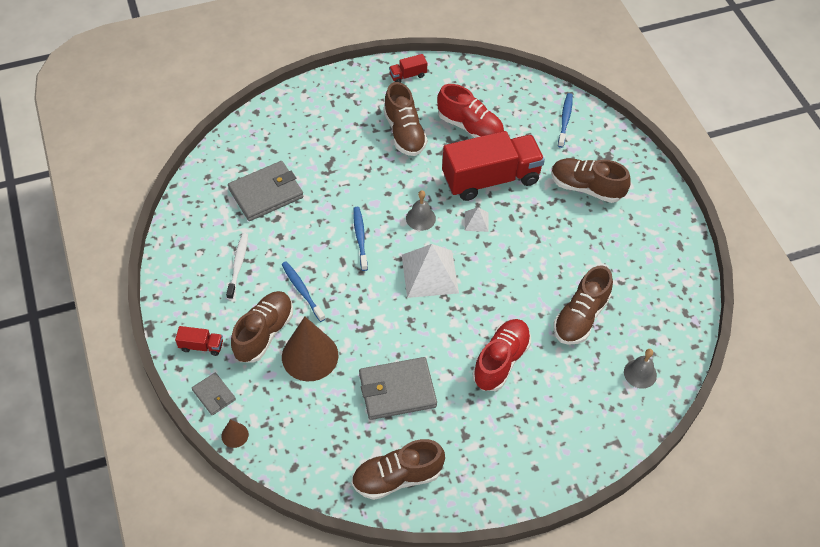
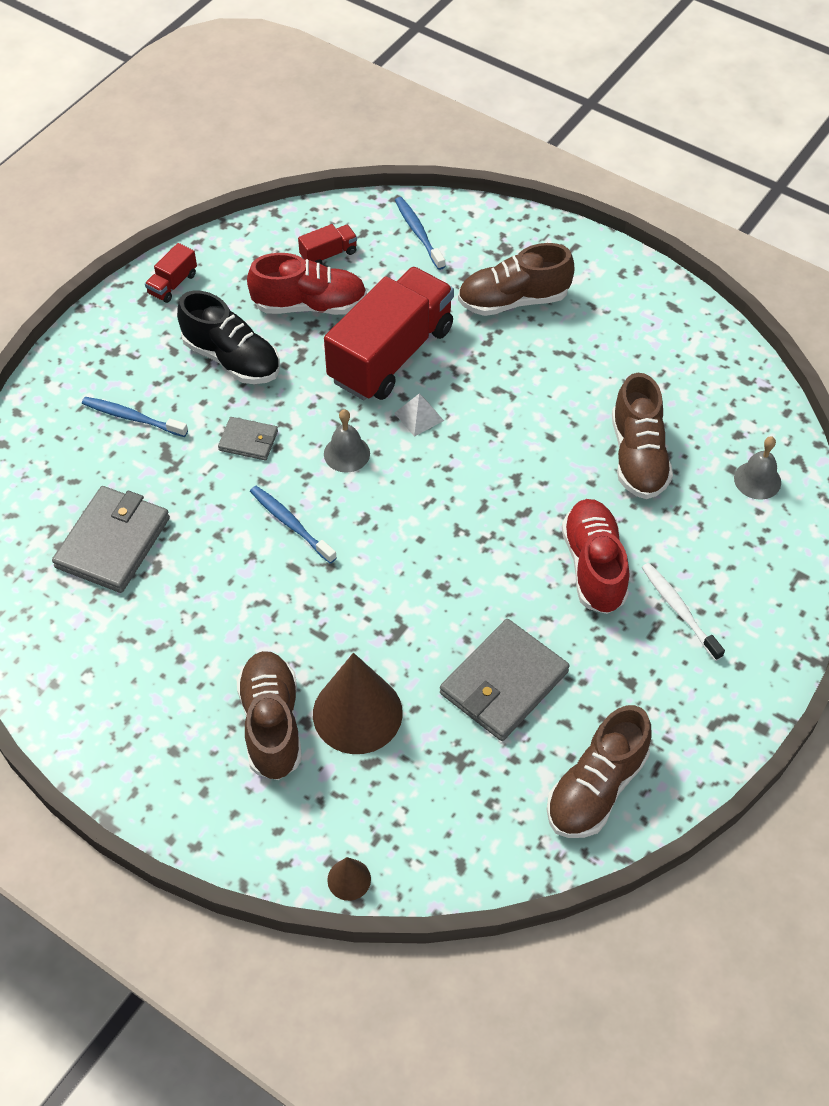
camera: 35 degrees left, 0 degrees up
red truck [175,326,223,356] -> red truck moved to [298,224,357,264]
grey wallet [192,372,236,415] -> grey wallet moved to [218,417,278,460]
white toothbrush [226,233,248,300] -> white toothbrush moved to [642,563,725,661]
blue toothbrush [281,261,325,322] -> blue toothbrush moved to [82,397,188,437]
brown shoe [384,82,428,156] -> black shoe [177,290,280,384]
white pyramid [402,244,459,298] -> none

